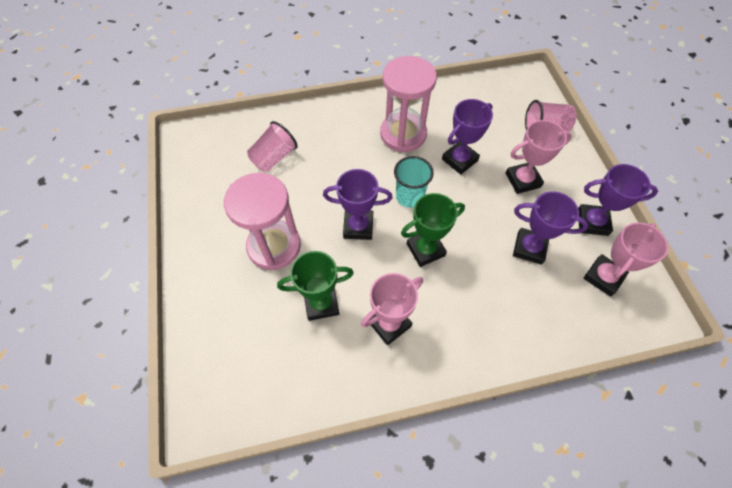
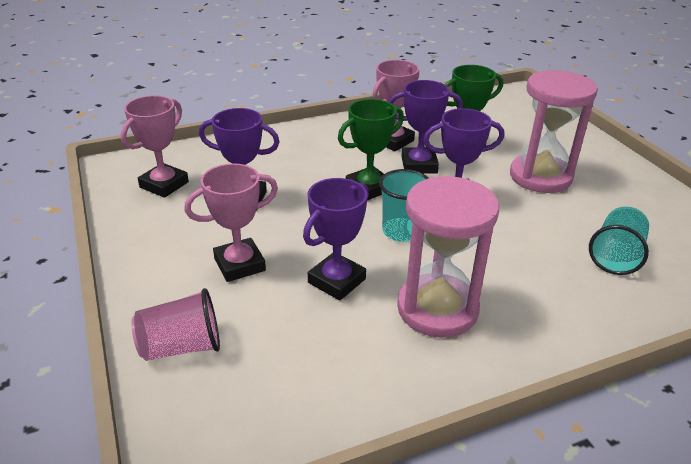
camera: 170 degrees right, 25 degrees down
pink cup [247,121,298,172] -> turquoise cup [589,207,649,275]
purple trophy [578,164,658,236] -> purple trophy moved to [388,80,463,174]

